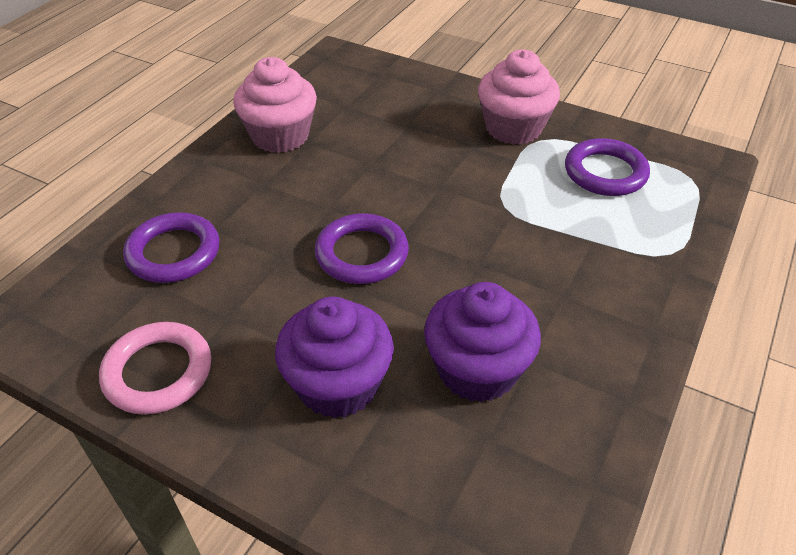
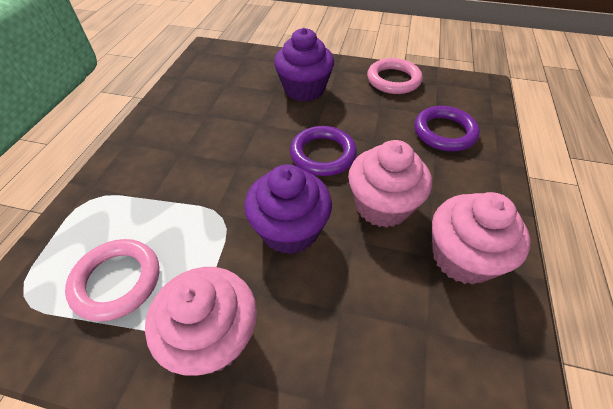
camera: 165 degrees right, 5 degrees up
purple cupcake [424,282,541,402] -> purple cupcake moved to [244,164,332,254]
purple ring [565,138,650,196] -> pink ring [65,239,160,322]
none -> pink cupcake [348,140,432,228]

